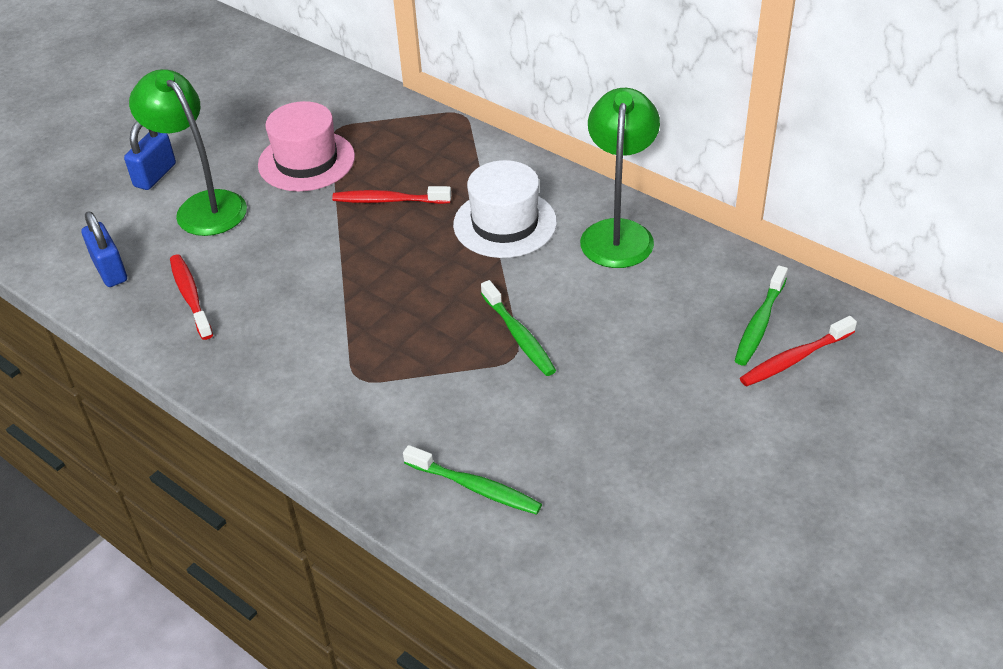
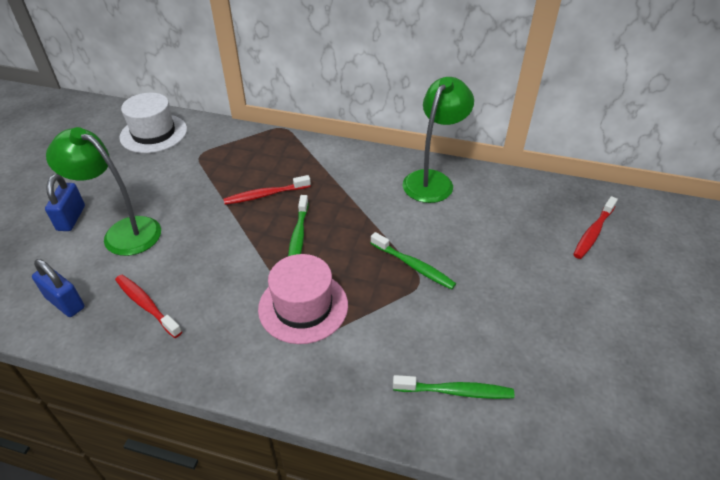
camera: 25 degrees left, 0 degrees up
pink hat [258,101,355,191] -> pink hat moved to [258,254,348,344]
white hat [453,160,557,258] -> white hat moved to [119,93,187,153]
green lamp [580,88,660,268] -> green lamp turned 45 degrees clockwise [403,77,474,203]
green toothbrush [735,265,788,365] -> green toothbrush moved to [288,195,309,256]

